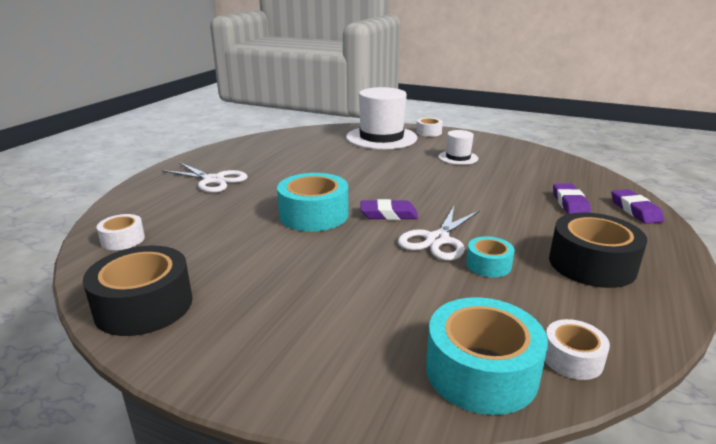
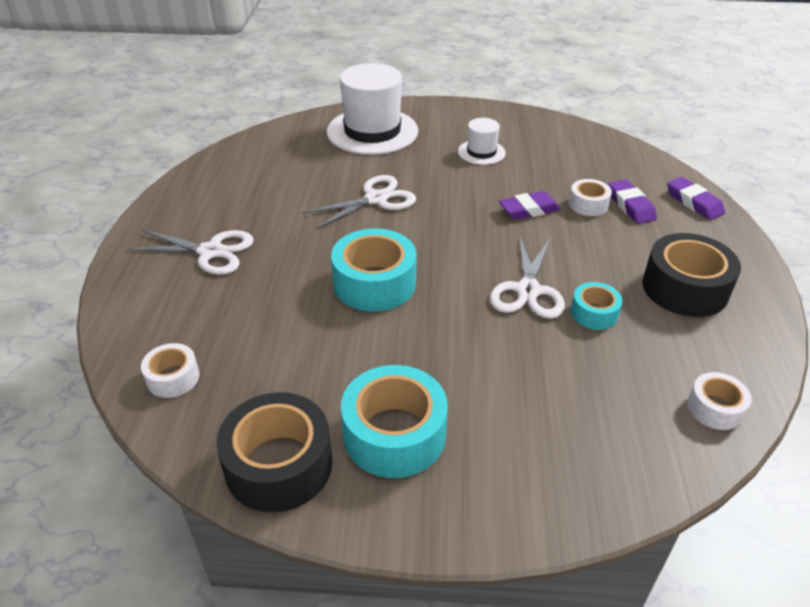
camera: 20 degrees left, 15 degrees up
purple eraser [360,199,418,220] -> purple eraser moved to [499,191,561,220]
white tape [416,118,443,137] -> white tape moved to [569,179,612,216]
turquoise tape [426,297,548,415] -> turquoise tape moved to [341,365,448,478]
none -> white scissors [302,175,416,229]

